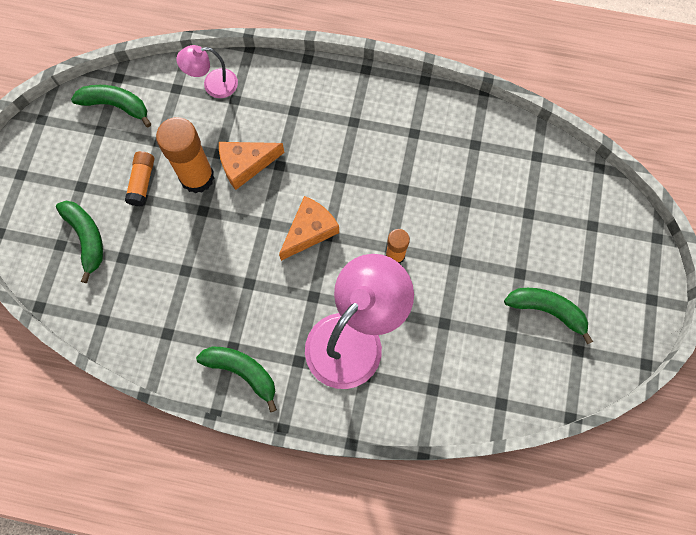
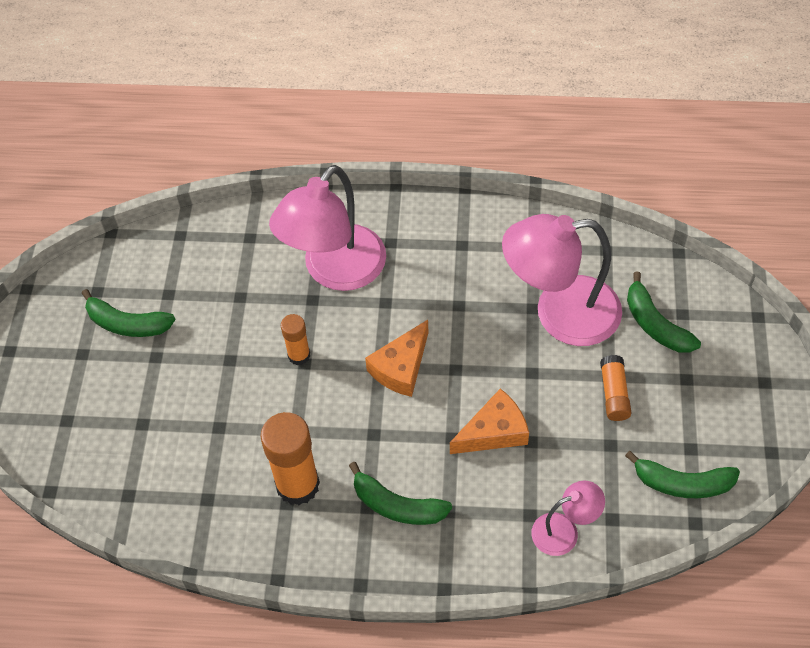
camera: 175 degrees right, 15 degrees down
orange glue stick [156,117,214,194] -> orange glue stick moved to [260,412,320,505]
green banana [196,347,277,412] -> green banana moved to [349,462,452,525]
none -> pink lamp [502,214,622,346]

